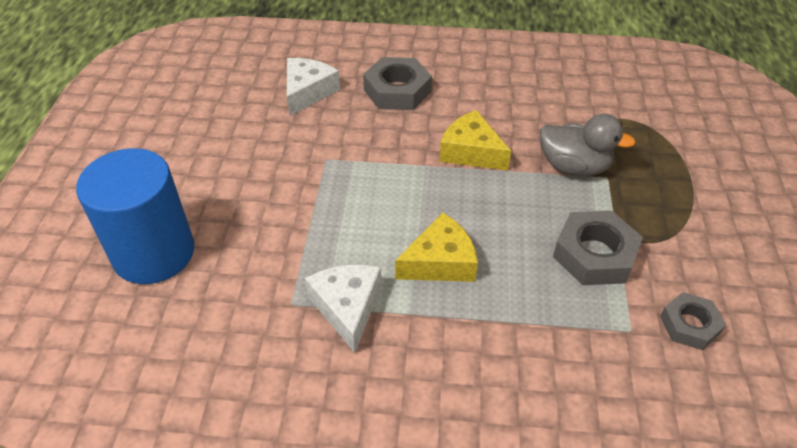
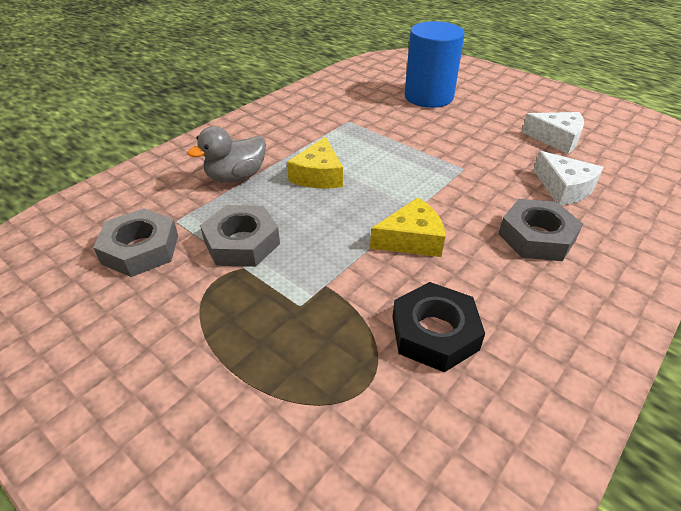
camera: 125 degrees right, 5 degrees down
white cheese [305,265,381,353] -> white cheese moved to [522,112,584,154]
grey duck [540,114,636,176] -> grey duck moved to [187,126,266,183]
grey nut [660,292,726,350] -> grey nut [93,208,178,277], size x1.59
none -> black nut [393,282,485,372]

